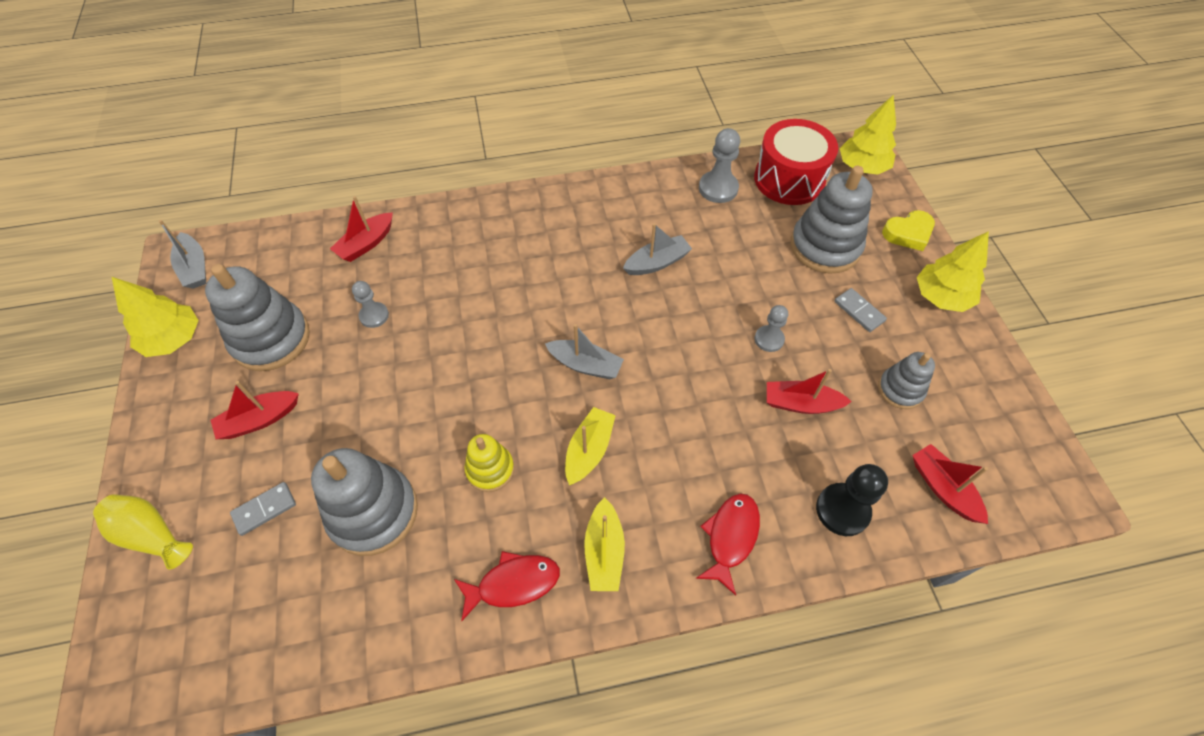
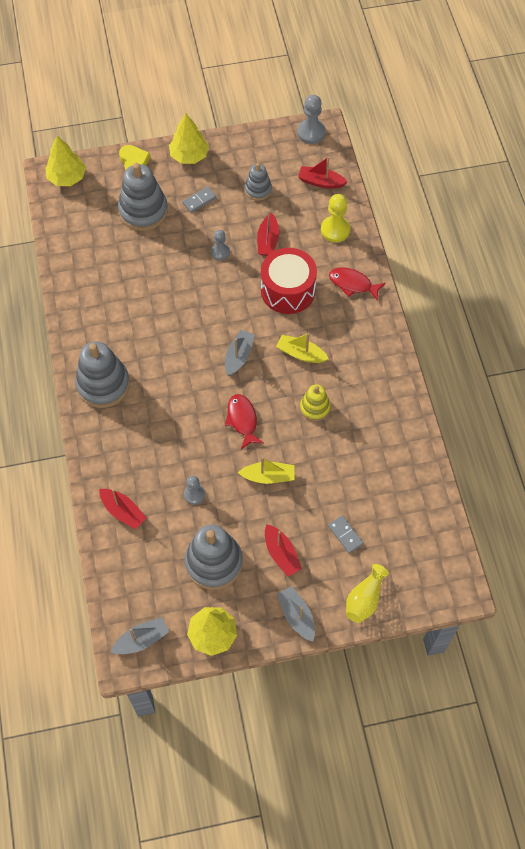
camera: 90 degrees left, 5 degrees up
grey stacking toy [311,448,418,556] -> grey stacking toy moved to [75,341,130,408]
red fish [454,551,560,621] -> red fish moved to [225,394,264,449]
yellow boat [584,497,625,591] -> yellow boat moved to [238,457,295,484]
grey boat [623,223,692,275] -> grey boat moved to [277,586,315,642]
grey pawn [699,128,740,203] -> grey pawn moved to [297,95,326,144]
red drum [754,119,838,205] -> red drum moved to [261,248,317,314]
black pawn [816,464,888,536] -> yellow pawn [321,194,350,242]
red boat [912,444,988,524] -> red boat turned 45 degrees clockwise [298,156,348,189]

